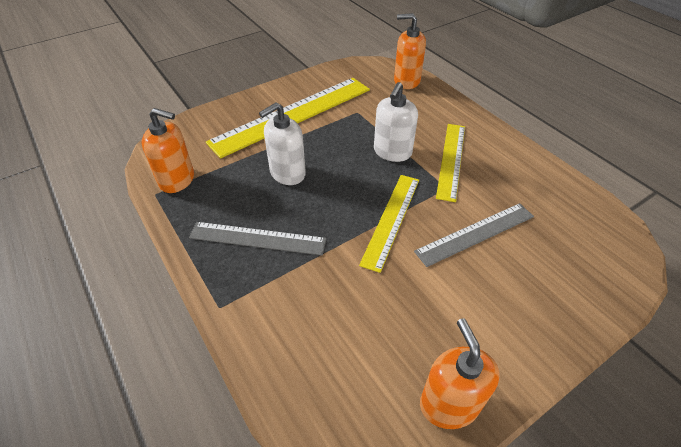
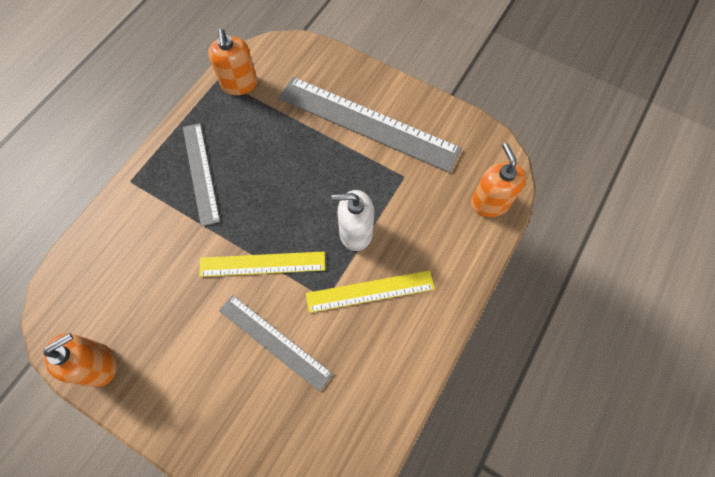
camera: 65 degrees right, 20 degrees up
yellow ruler [206,78,370,158] -> grey ruler [279,77,462,173]
white soap dispenser [259,102,306,185] -> none

